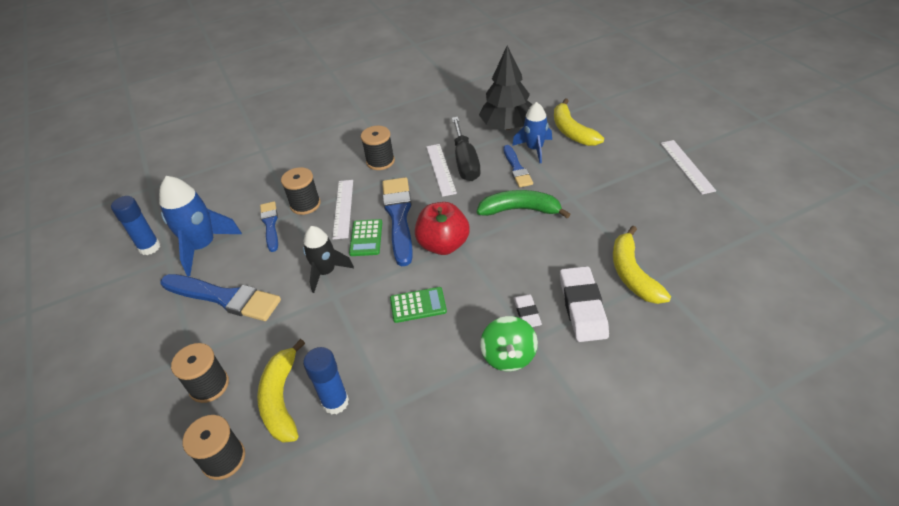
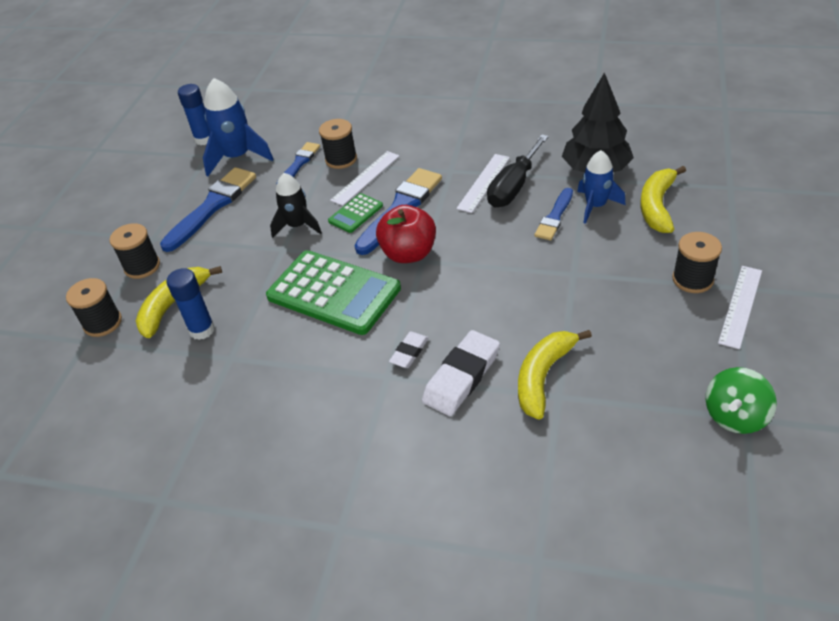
camera: 40 degrees right, 0 degrees up
blue brush [161,274,281,321] -> blue brush turned 120 degrees counterclockwise [160,167,256,252]
black spool [361,126,395,170] -> black spool moved to [672,232,722,293]
green calculator [390,287,447,323] -> green calculator [266,250,401,335], size x2.12
green banana [477,190,570,218] -> none
green spinning top [480,316,538,372] -> green spinning top moved to [706,367,777,434]

